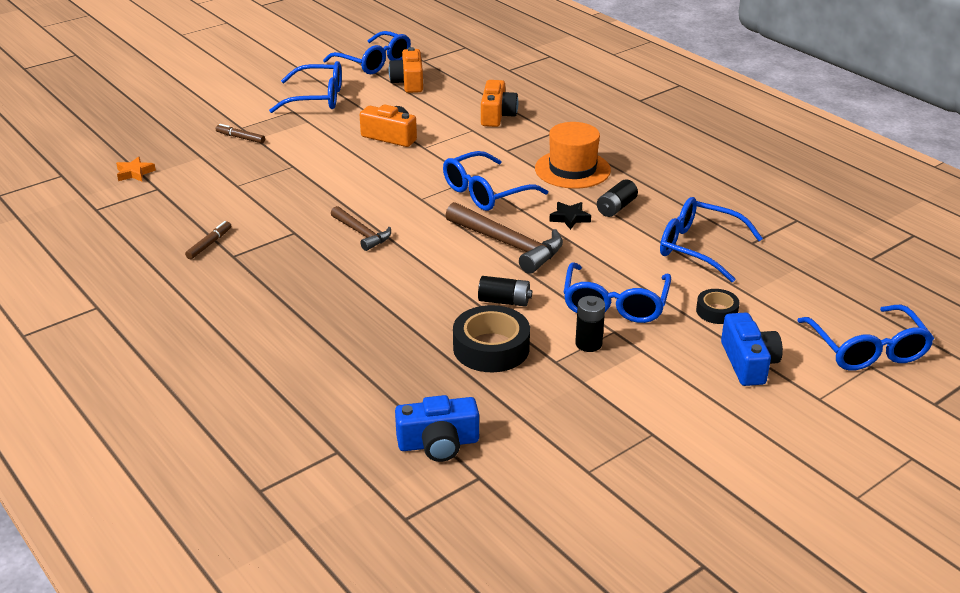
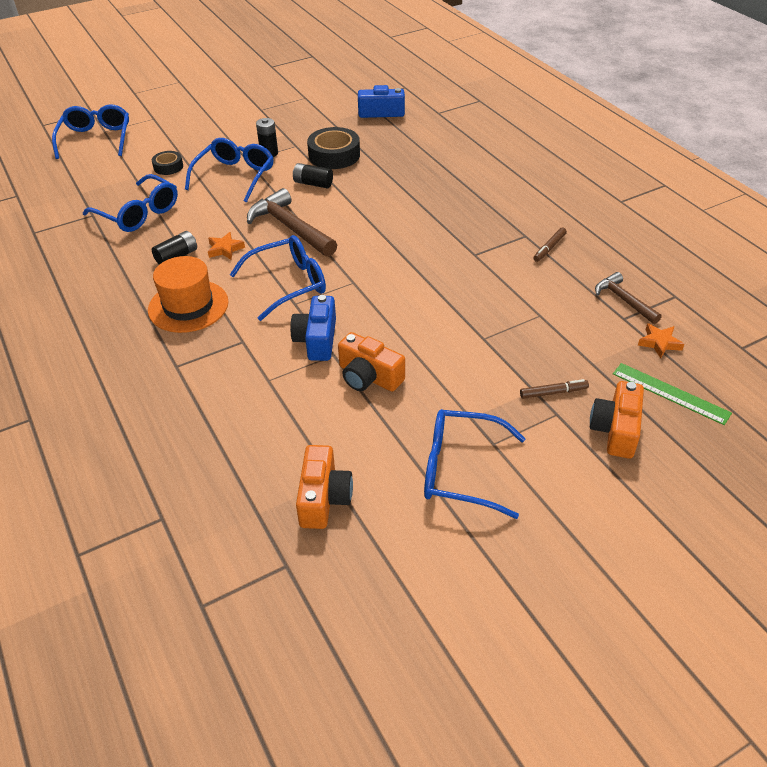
camera: 170 degrees left, 10 degrees up
brown marker [216,124,265,143] -> brown marker turned 45 degrees counterclockwise [520,379,589,399]
blue glasses [323,31,411,74] -> none
brown hammer [331,206,391,251] -> brown hammer moved to [595,272,662,324]
orange camera [481,80,518,127] -> orange camera moved to [590,381,644,459]
black star [549,202,591,230] -> orange star [208,232,245,260]
blue camera [721,312,783,386] -> blue camera moved to [290,295,336,361]
none -> green ruler [613,363,732,425]

